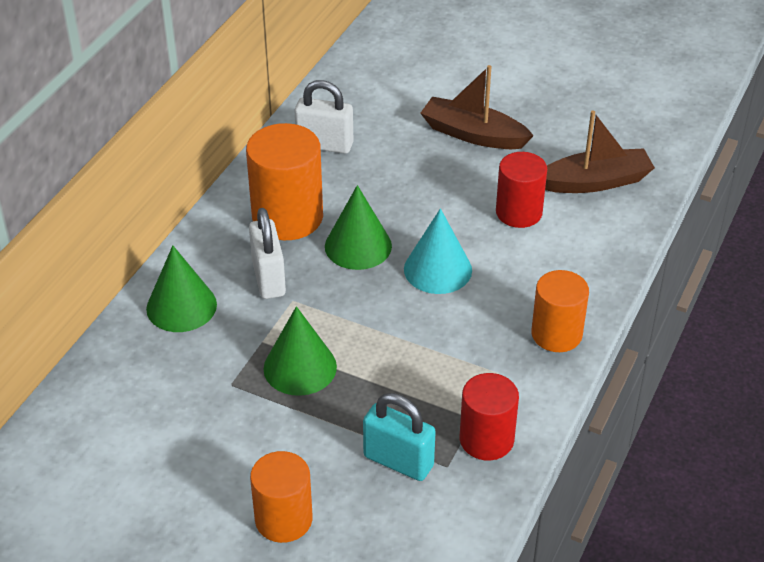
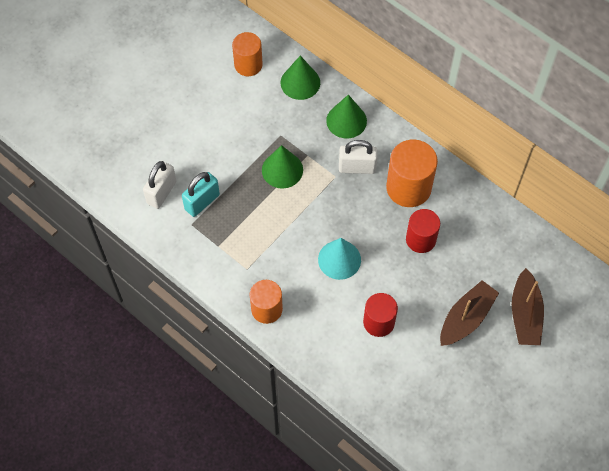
camera: 105 degrees right, 20 degrees up
orange cylinder [250,451,313,543] -> orange cylinder moved to [232,32,263,76]
white padlock [295,80,353,154] -> white padlock moved to [143,161,177,209]
green cone [325,185,392,270] -> green cone moved to [281,55,320,100]
red cylinder [460,373,519,461] -> red cylinder moved to [406,209,440,253]
brown boat [545,111,655,193] -> brown boat moved to [512,268,544,345]

